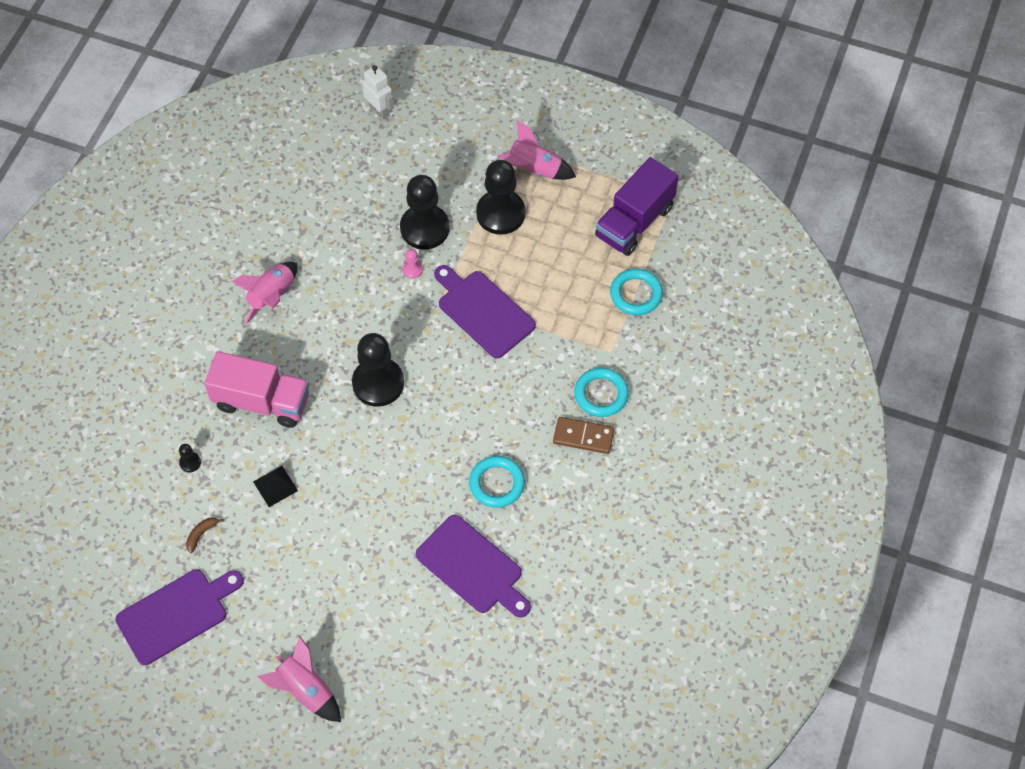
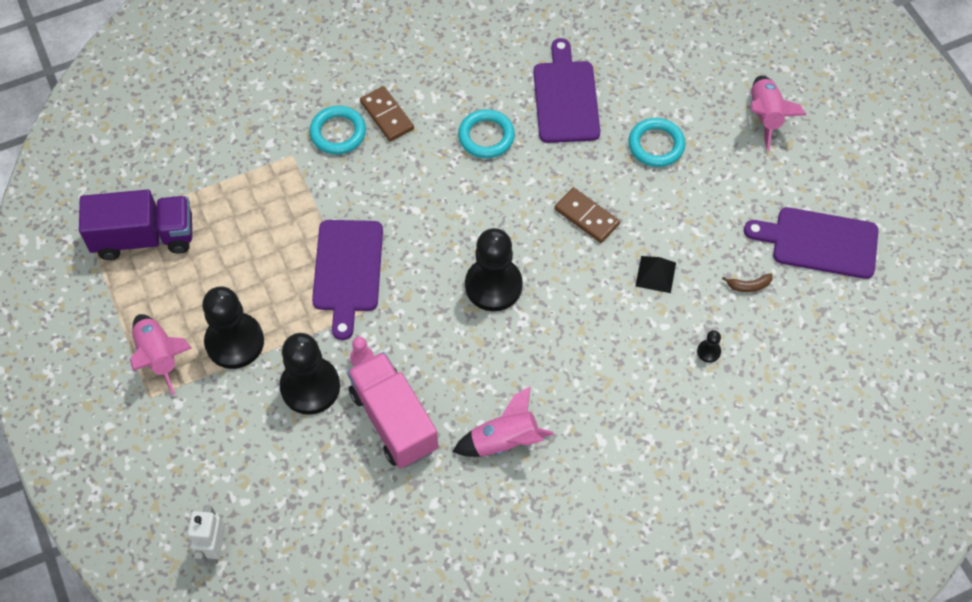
camera: 135 degrees left, 0 degrees up
pink truck [204,351,309,428] -> pink truck moved to [347,352,438,469]
turquoise ring [610,268,663,315] -> turquoise ring moved to [628,118,685,167]
none -> brown domino [555,188,620,243]

